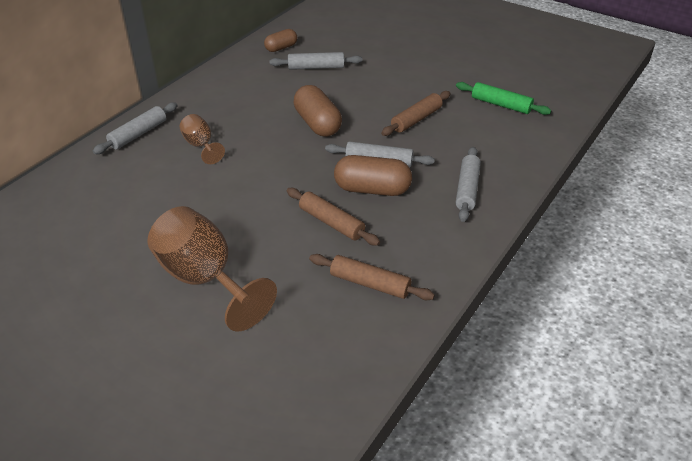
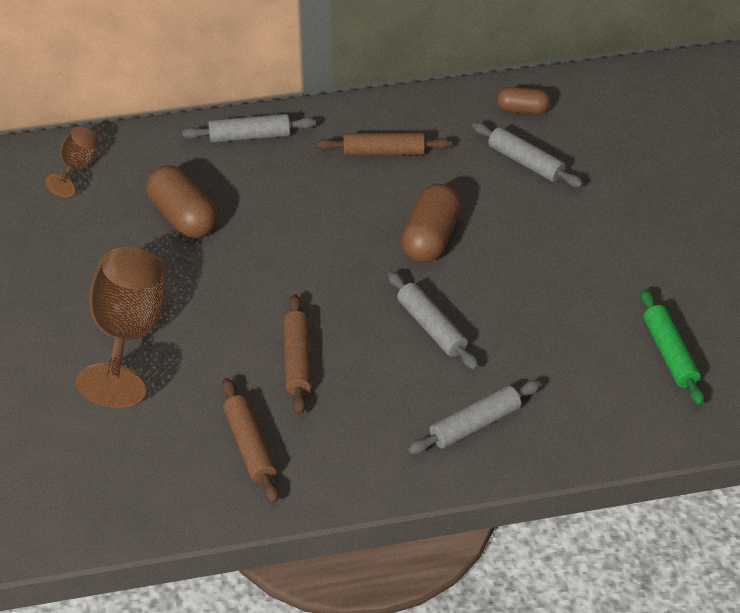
camera: 45 degrees right, 5 degrees up
brown goblet [180,114,225,164] -> brown goblet moved to [45,127,100,198]
brown capsule [334,155,412,196] -> brown capsule moved to [146,165,217,239]
brown rolling pin [381,91,451,136] -> brown rolling pin moved to [317,133,451,156]

